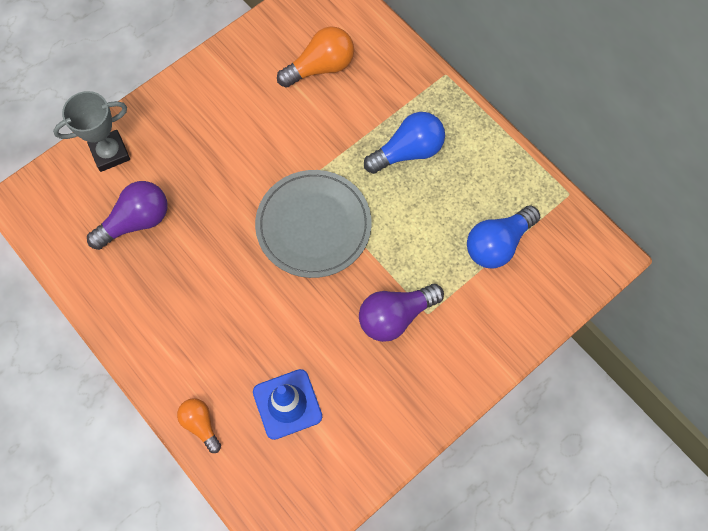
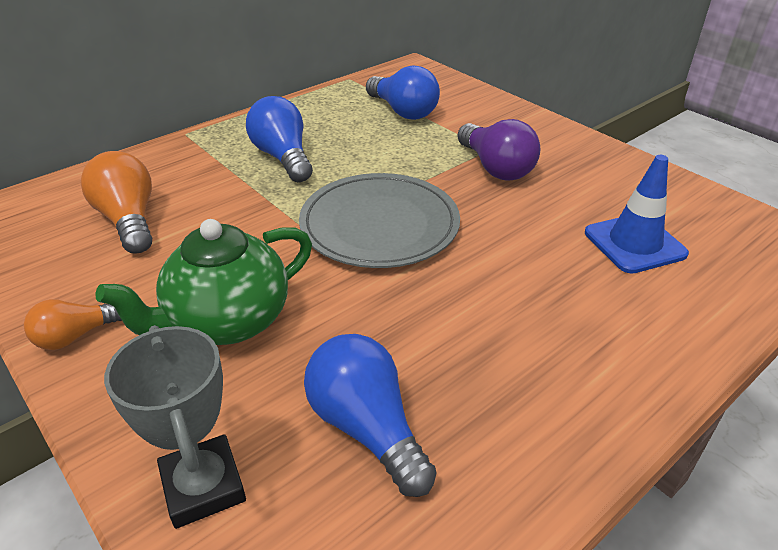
camera: 90 degrees left, 30 degrees down
purple light bulb [87,181,167,250] -> blue light bulb [304,334,437,497]
orange light bulb [177,398,221,453] -> orange light bulb moved to [24,299,122,350]
none -> green teapot [95,219,312,345]

